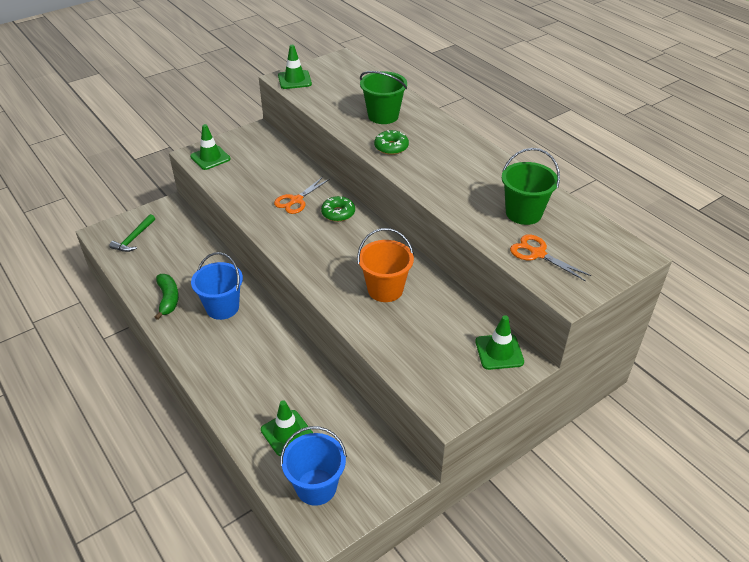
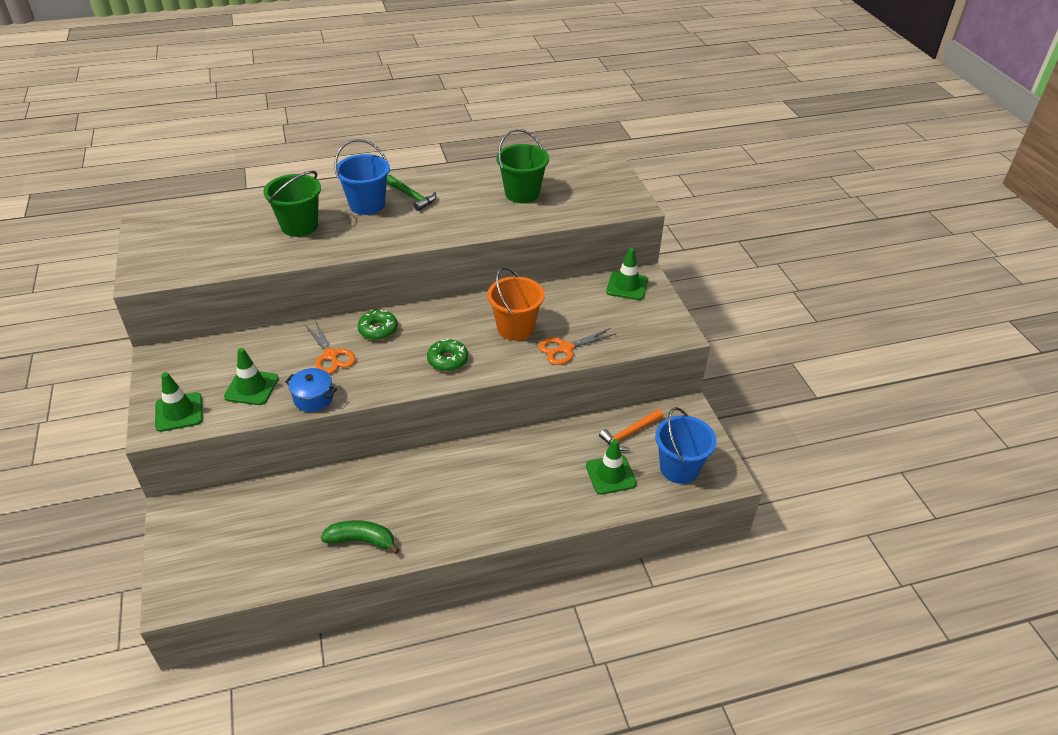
camera: 70 degrees left, 0 degrees up
green hammer [109,214,155,252] -> green hammer moved to [387,175,436,211]
blue bucket [191,252,243,320] -> blue bucket moved to [334,139,390,215]
green traffic cone [278,45,312,89] -> green traffic cone moved to [224,348,278,405]
green donut [374,130,409,155] -> green donut moved to [427,339,468,371]
orange scissors [510,234,591,281] -> orange scissors moved to [538,328,616,365]
none -> blue pot [285,368,337,412]
none -> orange hammer [599,409,663,451]

